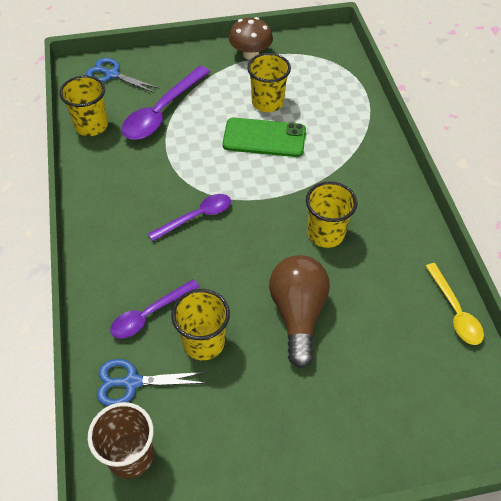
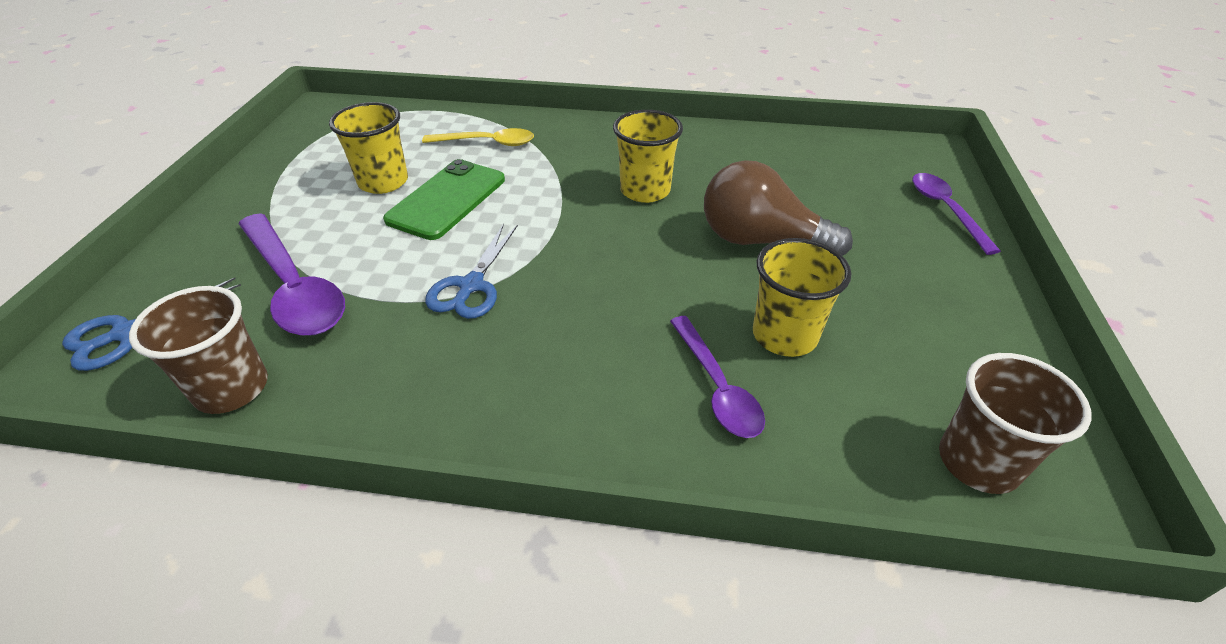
camera: 70 degrees left, 10 degrees down
yellow cup [59,76,108,136] -> brown cup [129,286,268,414]
blue scissors [97,359,207,406] -> blue scissors moved to [425,224,518,319]
purple spoon [148,194,231,241] -> purple spoon moved to [912,173,1001,255]
brown mushroom [229,17,273,60] -> none
yellow spoon [425,263,484,345] -> yellow spoon moved to [422,128,534,146]

